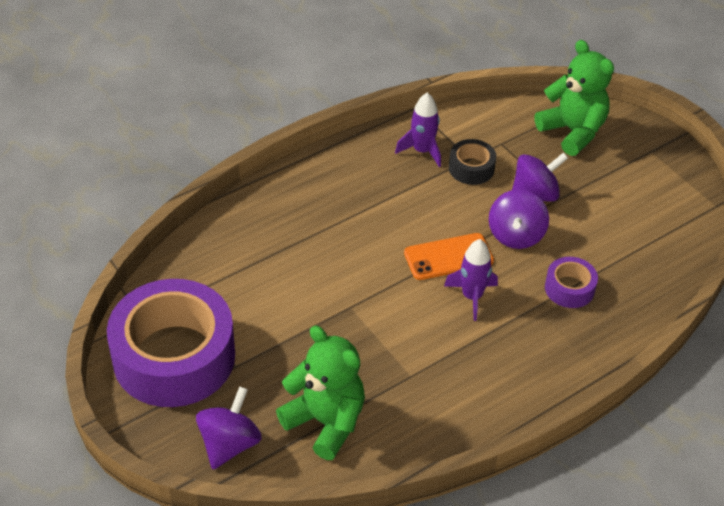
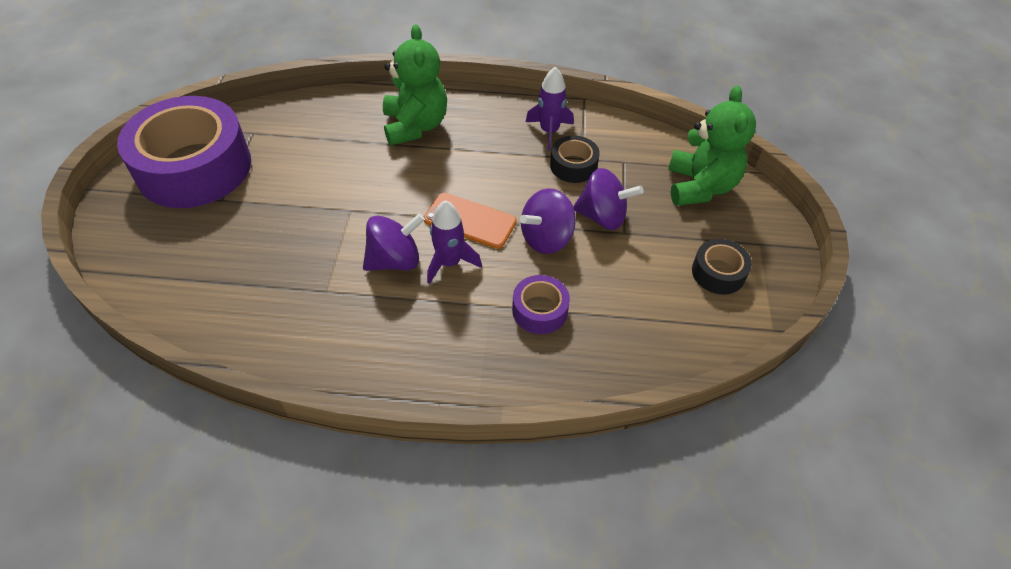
camera: 40 degrees right, 5 degrees up
purple spinning top [196,386,262,470] -> purple spinning top moved to [363,213,425,271]
green teddy bear [276,326,365,460] -> green teddy bear moved to [383,24,447,145]
none -> black tape [692,239,752,295]

